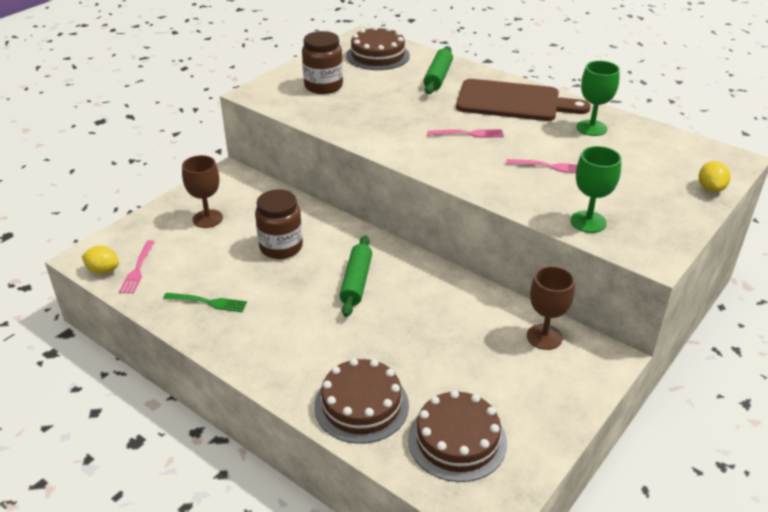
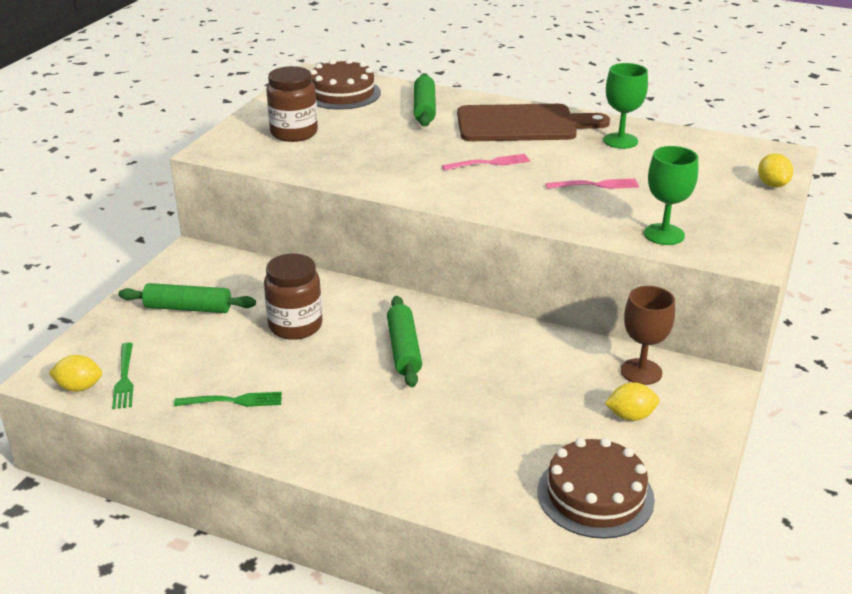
camera: 15 degrees left, 5 degrees down
pink fork [119,240,155,294] -> green fork [112,343,133,409]
brown goblet [182,155,223,228] -> green rolling pin [118,283,256,313]
brown cake [314,358,409,444] -> none
none -> yellow lemon [605,382,659,421]

